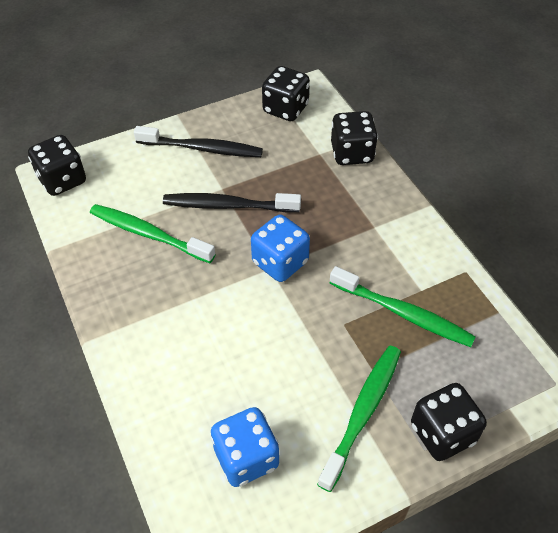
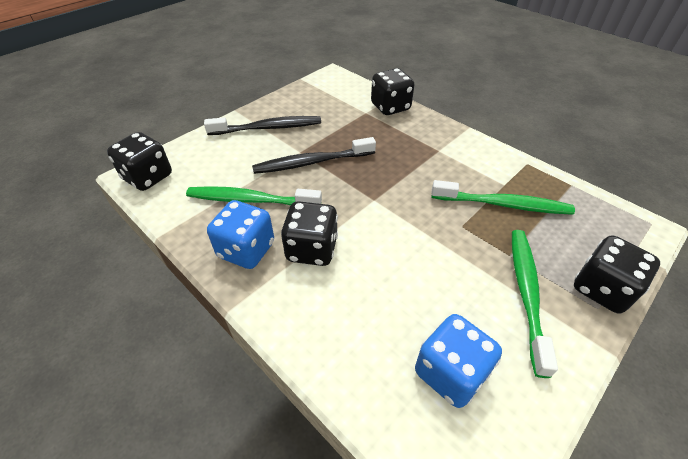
camera: 20 degrees left, 5 degrees down
blue dice [251,215,310,282] -> blue dice moved to [207,200,274,269]
black dice [262,66,310,121] -> black dice moved to [281,201,338,266]

